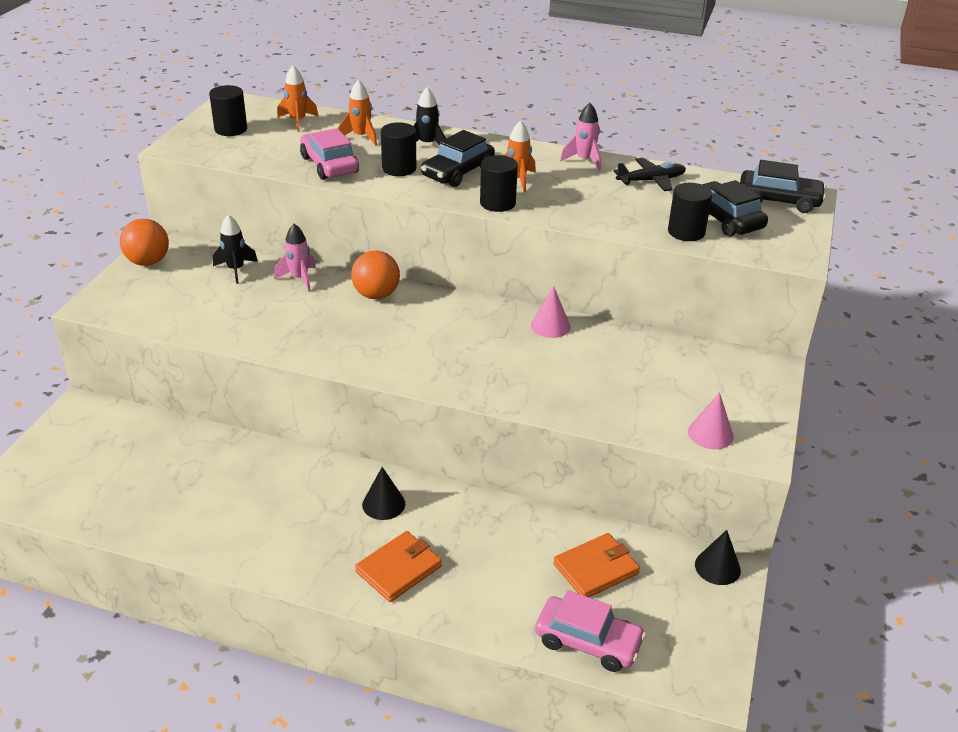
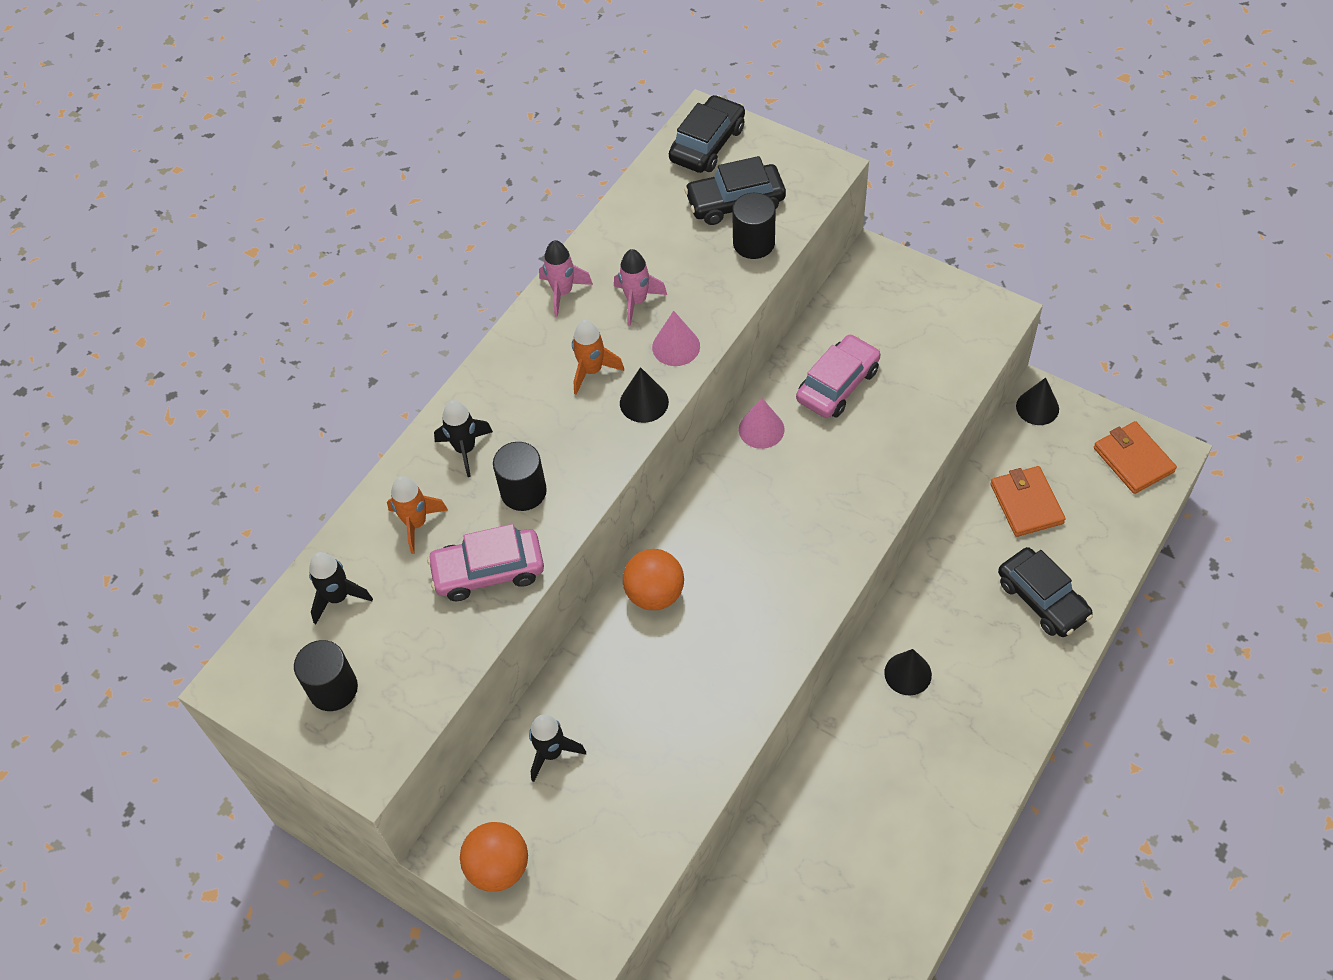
camera: 70 degrees left, 20 degrees up
pink rocket [274,224,316,292] -> pink rocket moved to [614,249,667,326]
orange rocket [277,65,318,132] -> black rocket [309,552,373,624]
orange wallet [355,531,442,602] -> orange wallet moved to [1094,421,1177,494]
black car [421,130,495,187] -> black car moved to [998,547,1093,637]
black cylinder [480,155,518,212] -> black cone [620,367,669,423]
pink car [535,590,646,672] -> pink car moved to [796,334,880,418]
black plane [614,158,686,191] -> none
pink cone [688,392,734,449] -> pink cone moved to [652,311,700,366]

